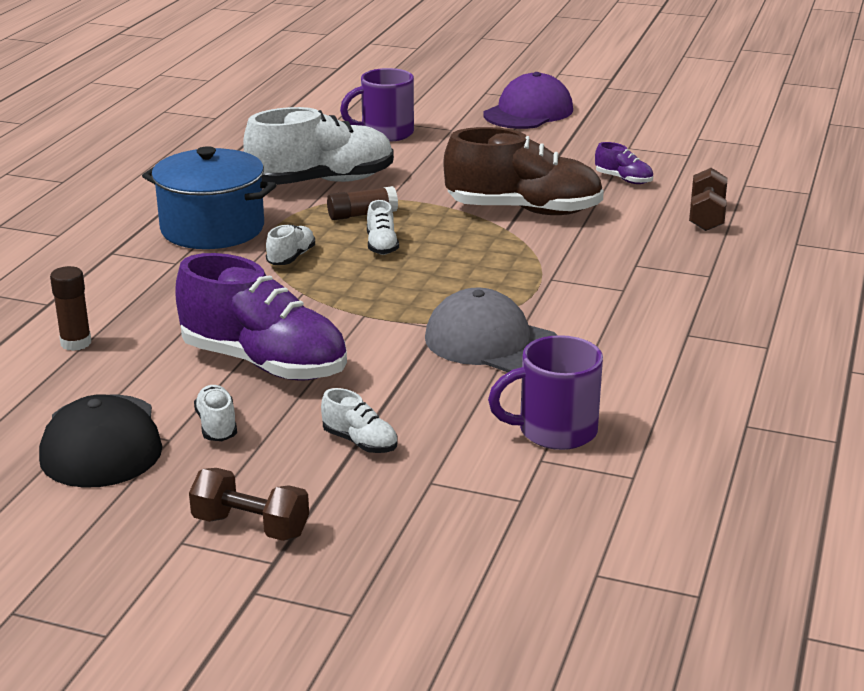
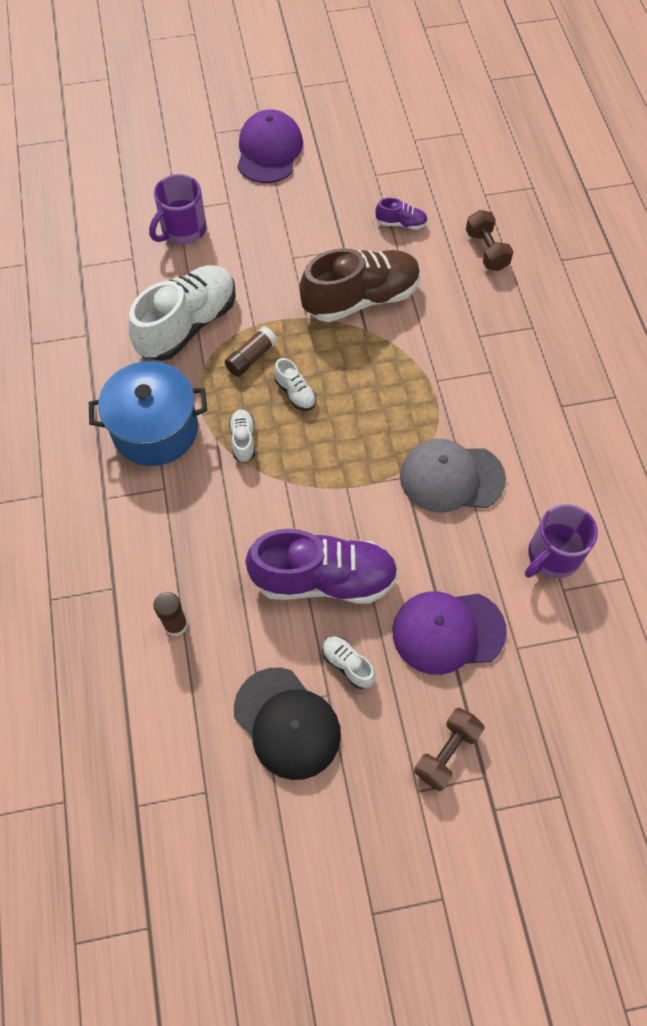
camera: 30 degrees left, 35 degrees up
brown dumbbell [189,468,309,541] -> brown dumbbell turned 45 degrees counterclockwise [414,707,485,791]
white shoe [321,388,398,453] -> purple cap [393,591,507,675]

